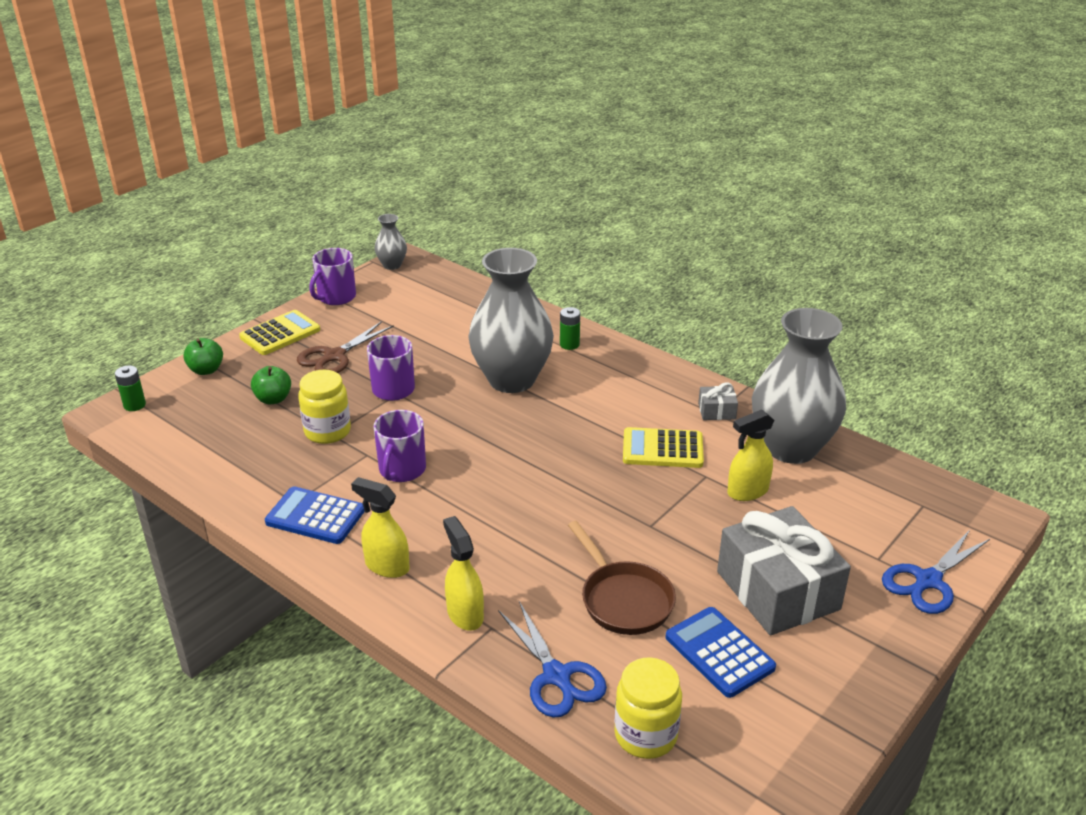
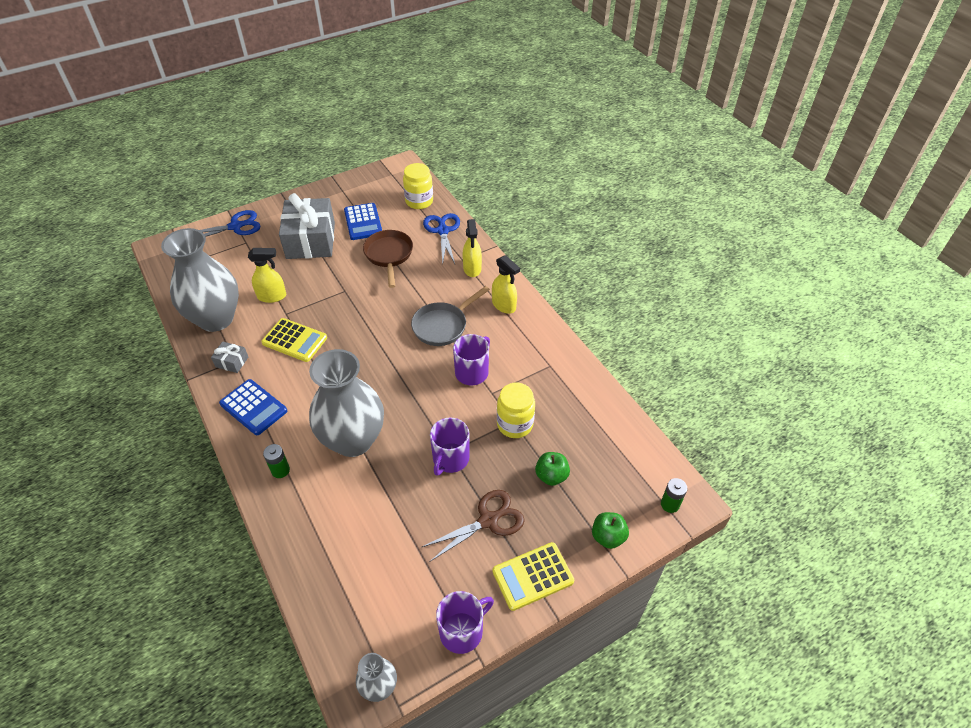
camera: 160 degrees left, 15 degrees up
blue calculator [265,486,365,544] -> blue calculator moved to [219,379,287,435]
none -> grey pan [411,286,490,346]

